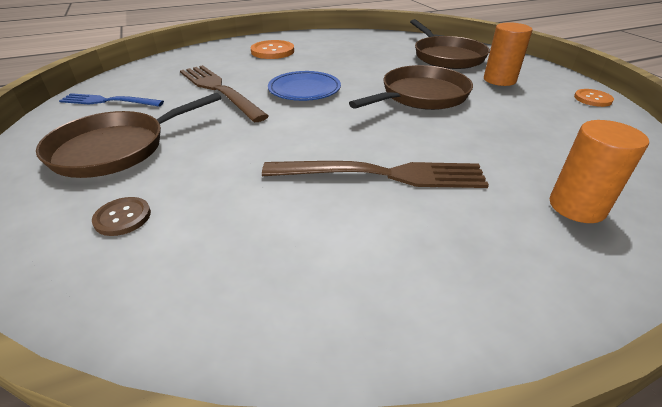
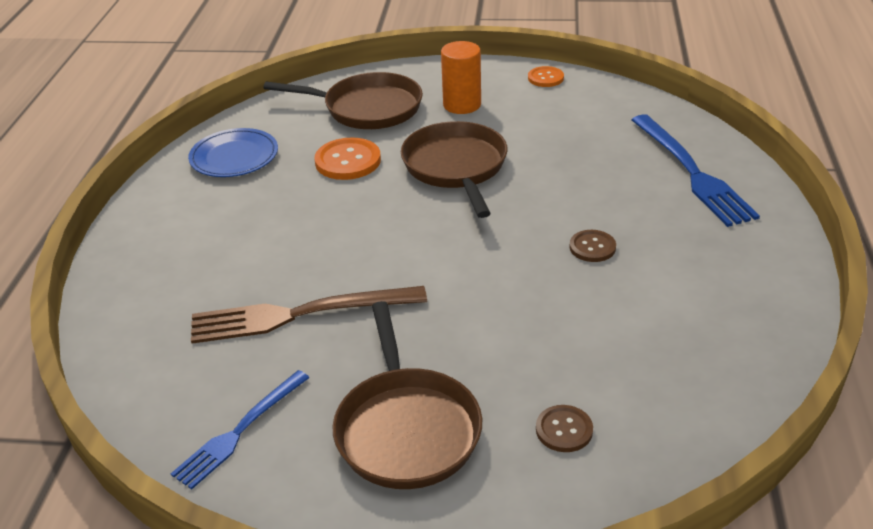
camera: 60 degrees left, 0 degrees up
orange button [251,40,294,59] -> orange button moved to [315,137,381,180]
brown fork [262,161,489,188] -> brown button [569,230,616,262]
blue plate [268,71,341,101] -> blue plate moved to [188,128,278,177]
orange cylinder [550,120,649,223] -> blue fork [631,114,760,227]

